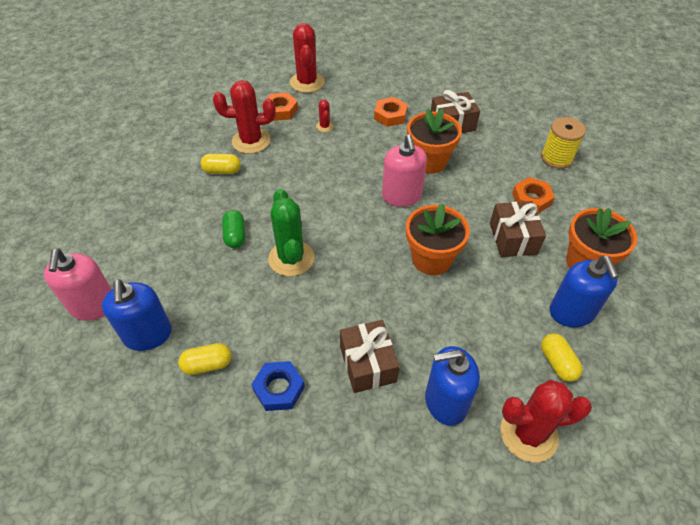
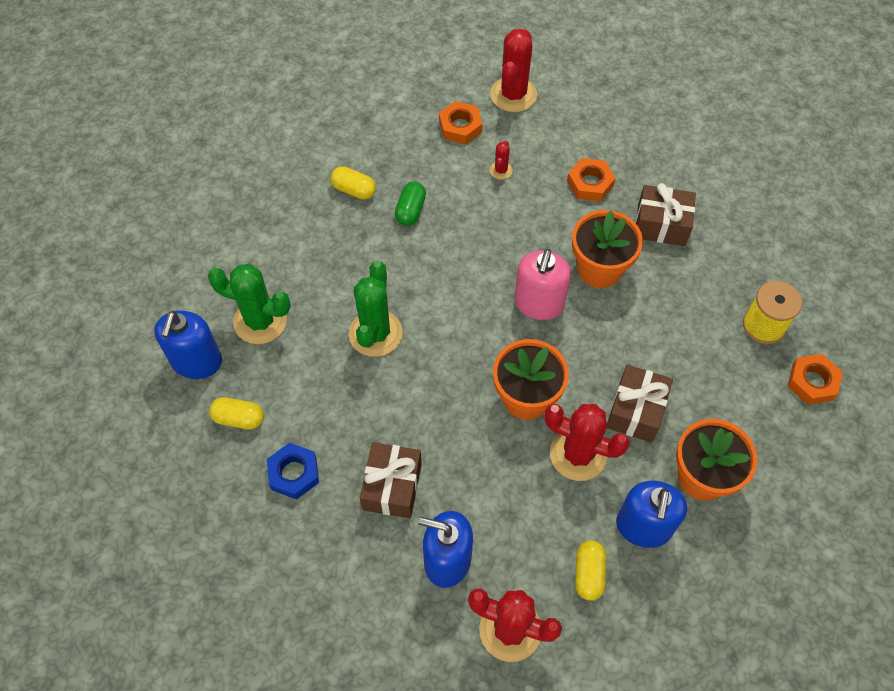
camera: 25 degrees right, 10 degrees up
pink soap dispenser [44,249,111,321] -> none
red cactus [213,80,275,154] -> red cactus moved to [544,404,630,481]
green capsule [222,210,245,248] -> green capsule moved to [395,182,426,226]
orange nut [512,177,555,214] -> orange nut moved to [788,354,843,405]
none -> green cactus [208,264,291,344]

